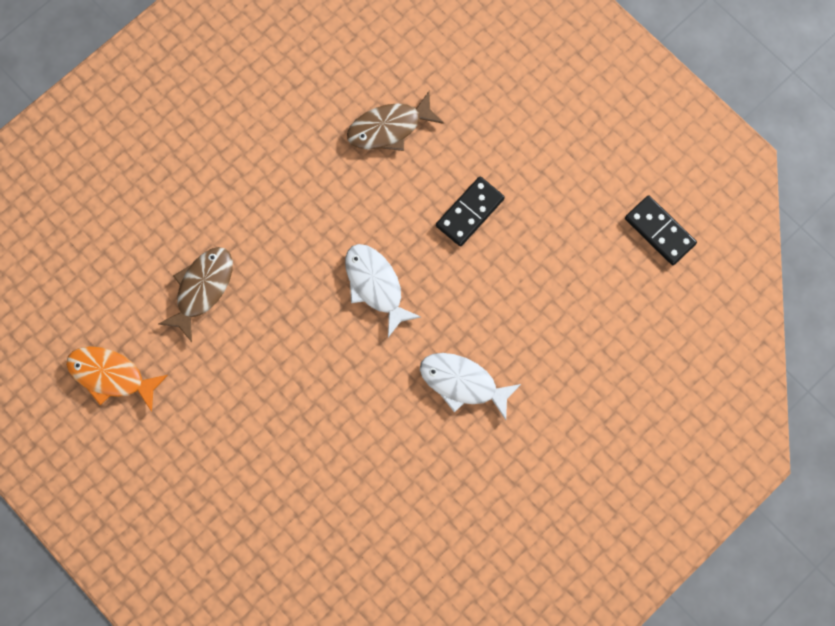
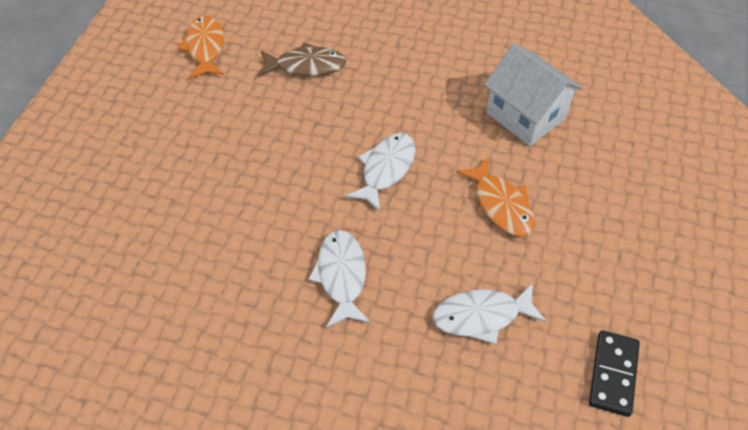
camera: 60 degrees right, 20 degrees down
brown fish [347,91,444,151] -> white house [484,44,583,146]
black domino [436,176,505,246] -> orange fish [456,156,535,237]
none -> white fish [433,283,546,344]

